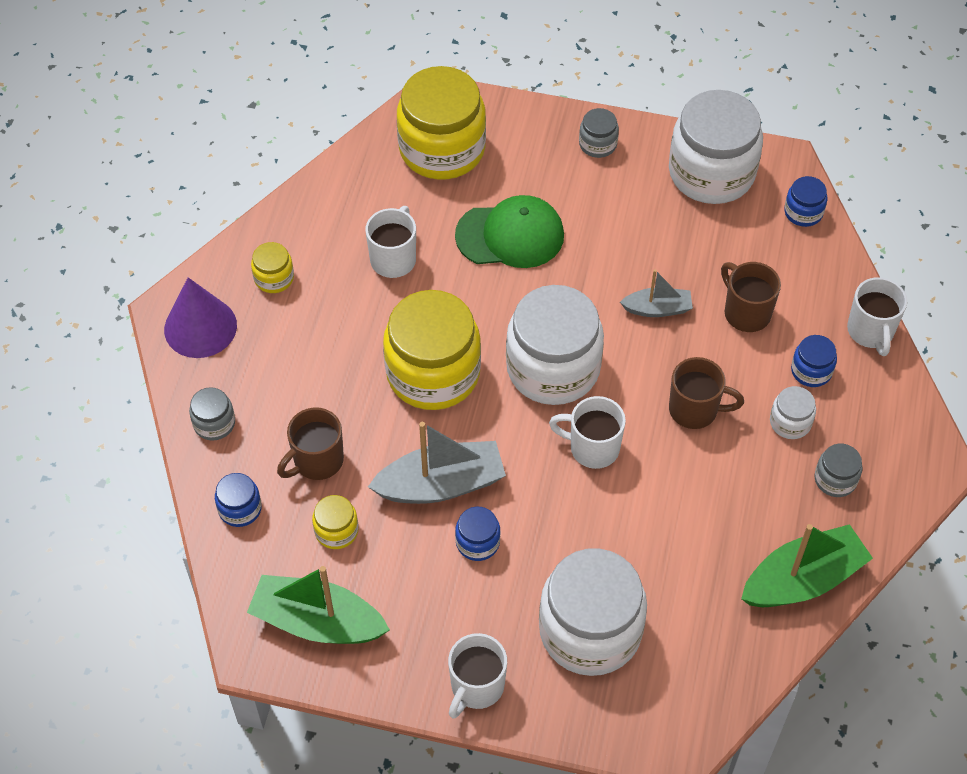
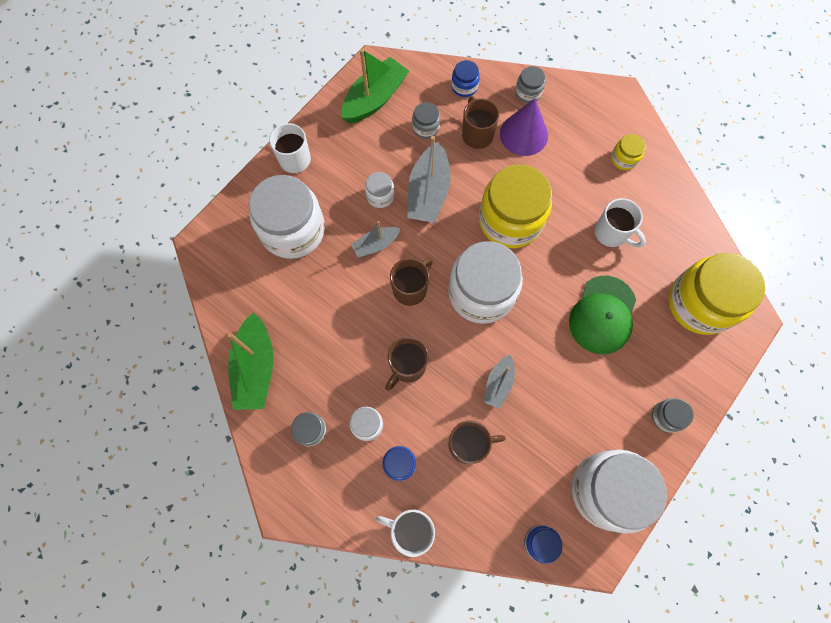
camera: 115 degrees right, 15 degrees up
purple cone [164,277,237,358] -> purple cone moved to [500,98,548,156]
yellow jar [312,495,358,549] -> grey jar [412,102,440,139]
blue jar [455,507,500,561] -> white jar [365,172,395,208]
white mug [549,396,626,469] -> brown mug [390,257,433,306]
none -> grey boat [351,221,400,257]

